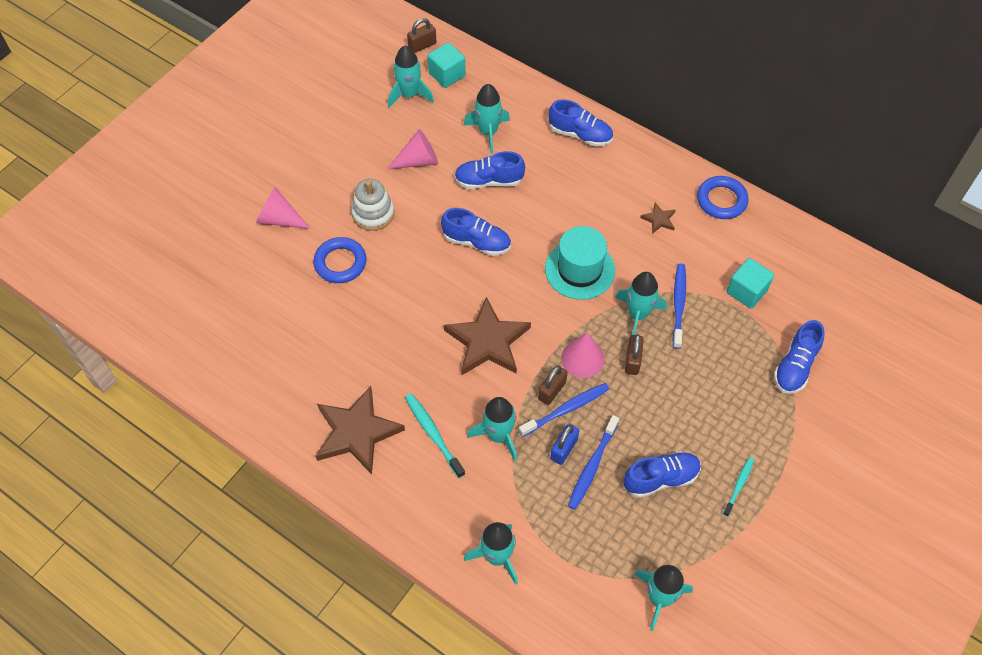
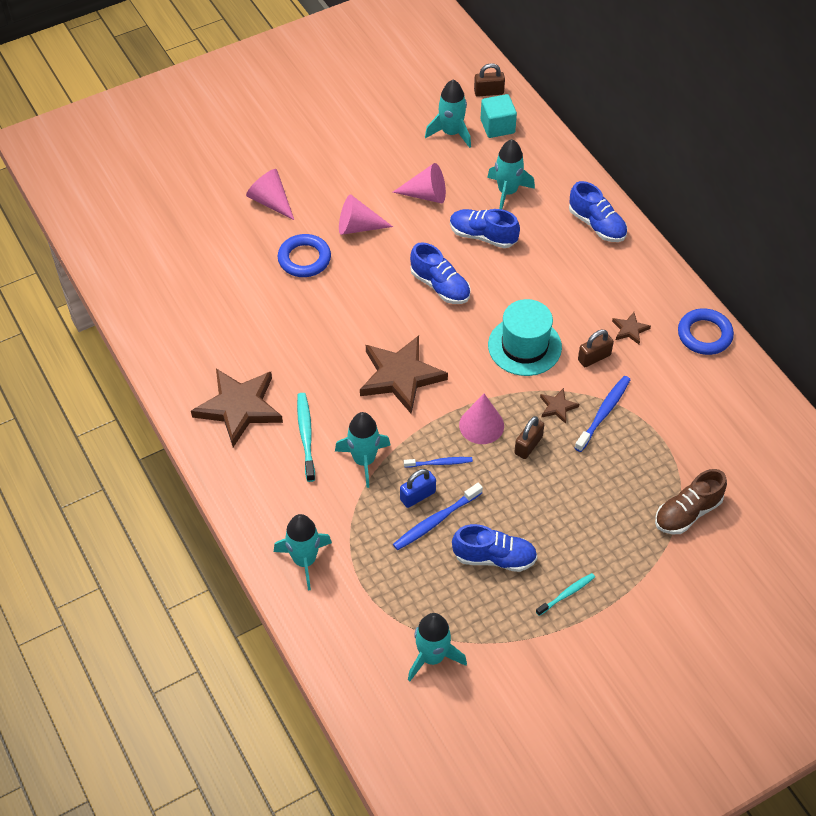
camera: 25 degrees right, 5 degrees down
white stacking toy [351,179,394,231] -> pink cone [339,194,393,235]
blue toothbrush [519,383,609,437] -> blue toothbrush [404,457,473,468], size x0.65
brown padlock [538,365,568,405] -> brown padlock moved to [578,330,614,367]
turquoise rocket [615,272,666,335] -> brown star [540,388,579,424]
turquoise cube [727,258,774,309] -> none
blue shoe [774,320,824,394] -> brown shoe [655,469,727,534]

